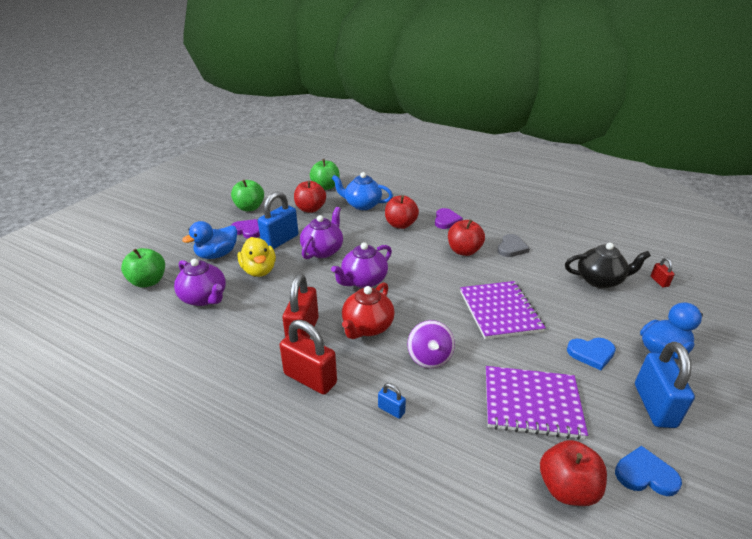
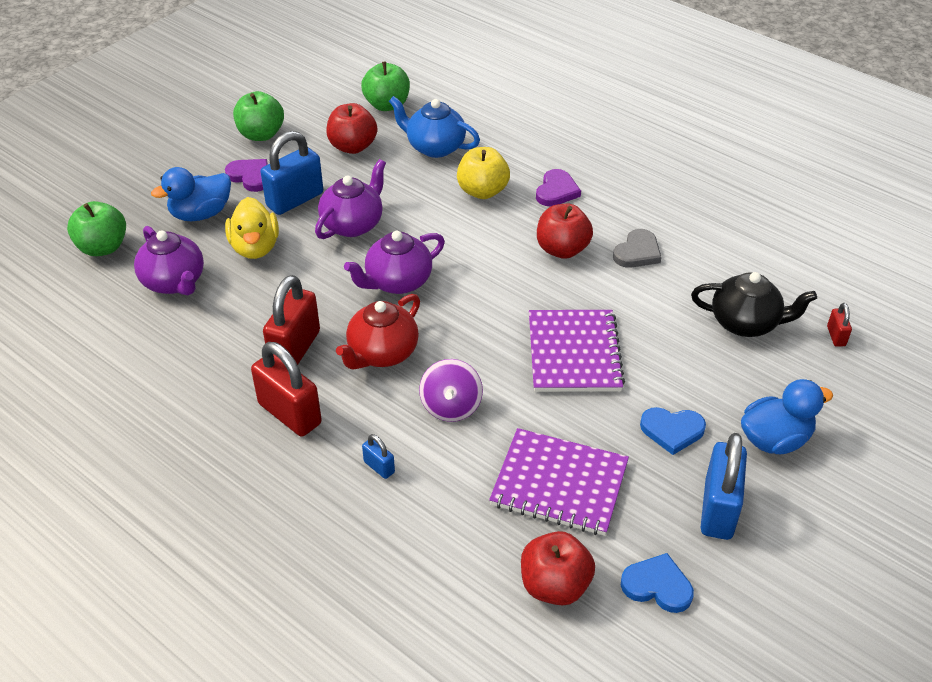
camera: 10 degrees right, 10 degrees up
red apple [385,195,419,229] -> yellow apple [457,147,510,199]

